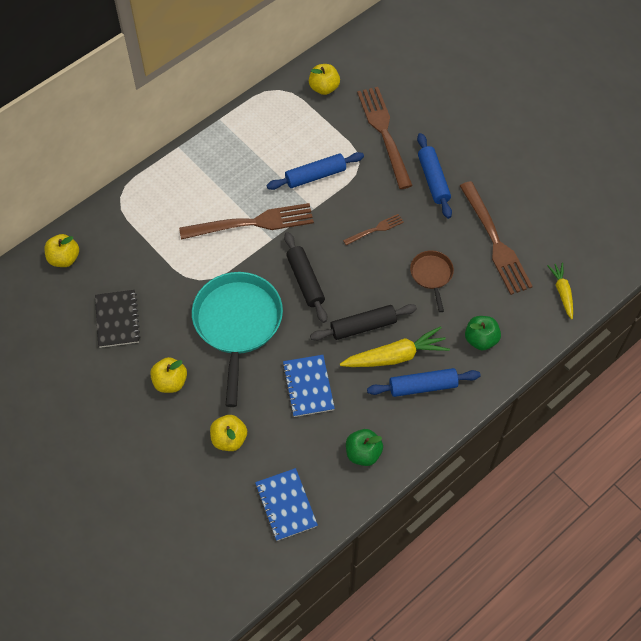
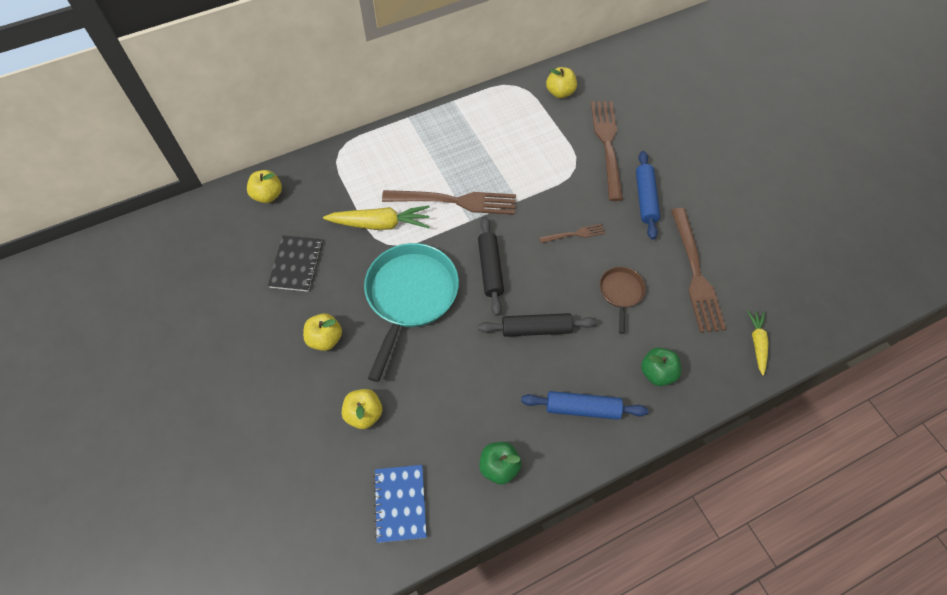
camera: 15 degrees right, 0 degrees up
blue rolling pin [267,152,364,190] -> none
blue notebook [282,355,335,417] -> none
yellow carrot [340,326,450,367] -> yellow carrot moved to [323,206,430,230]

